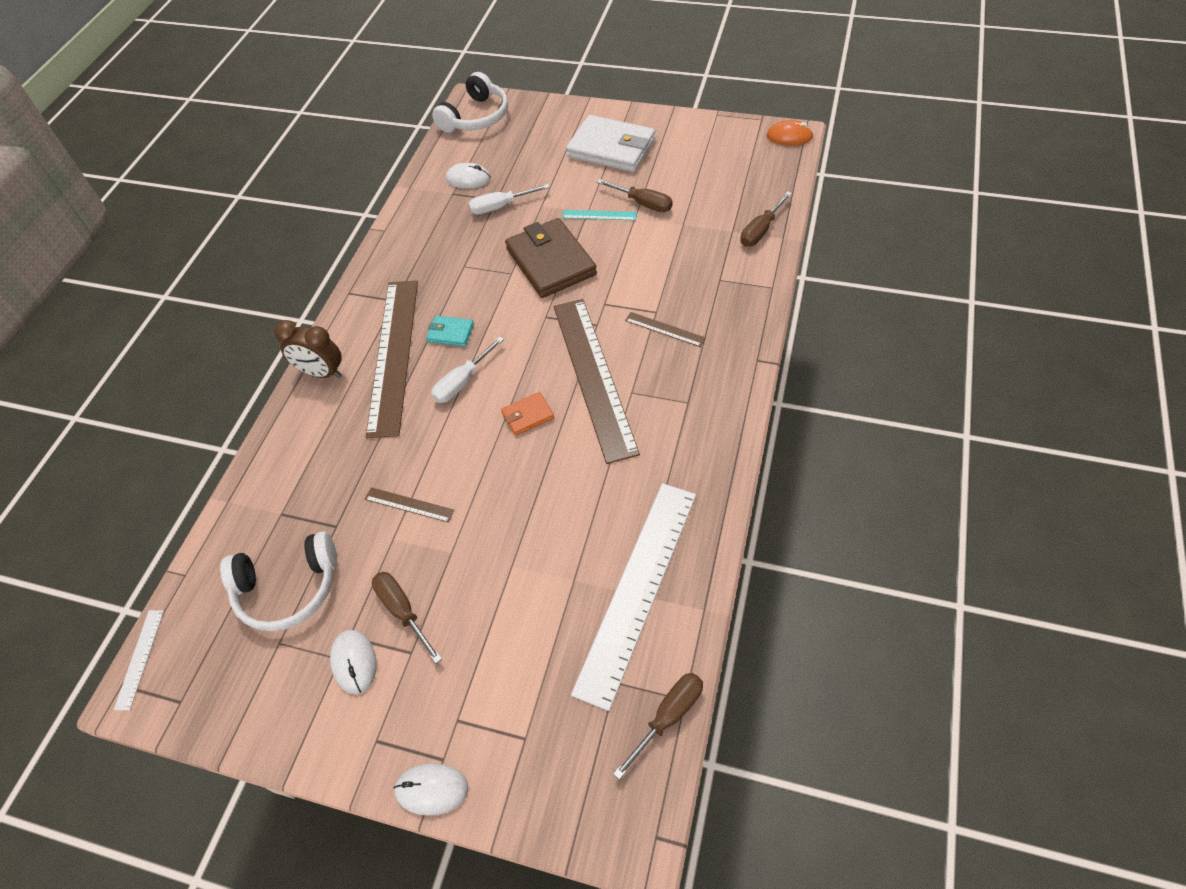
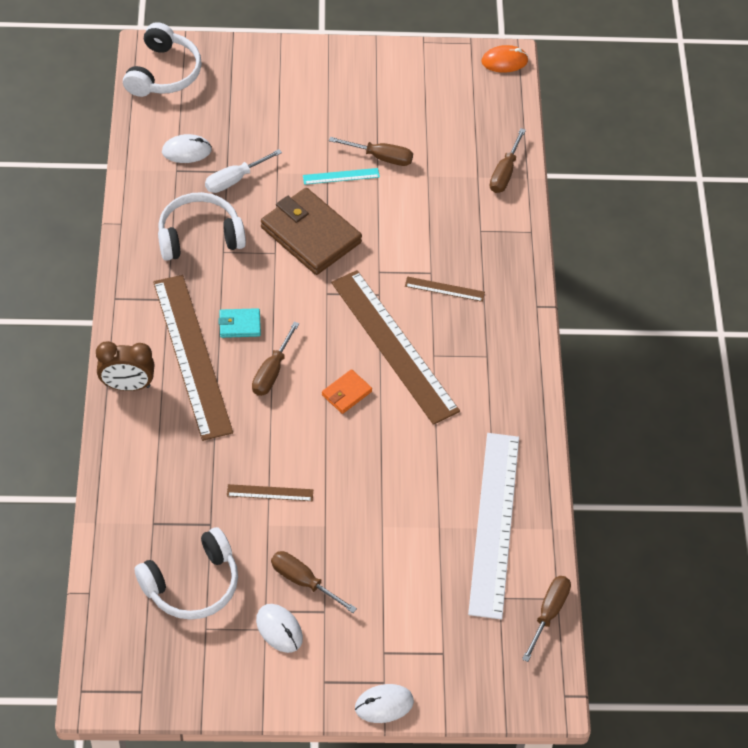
camera: 25 degrees left, 0 degrees up
white ruler [114,610,164,710] -> none
white screwdriver [431,336,504,403] -> brown screwdriver [252,322,299,396]
white wallet [566,115,655,172] -> none
none -> white headphones [158,192,246,261]

